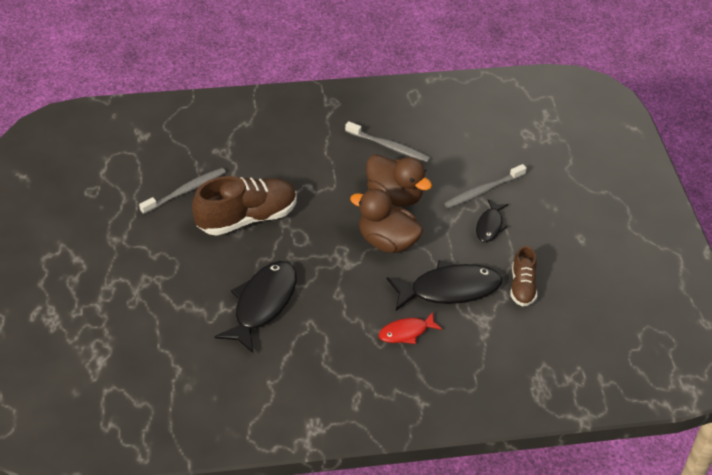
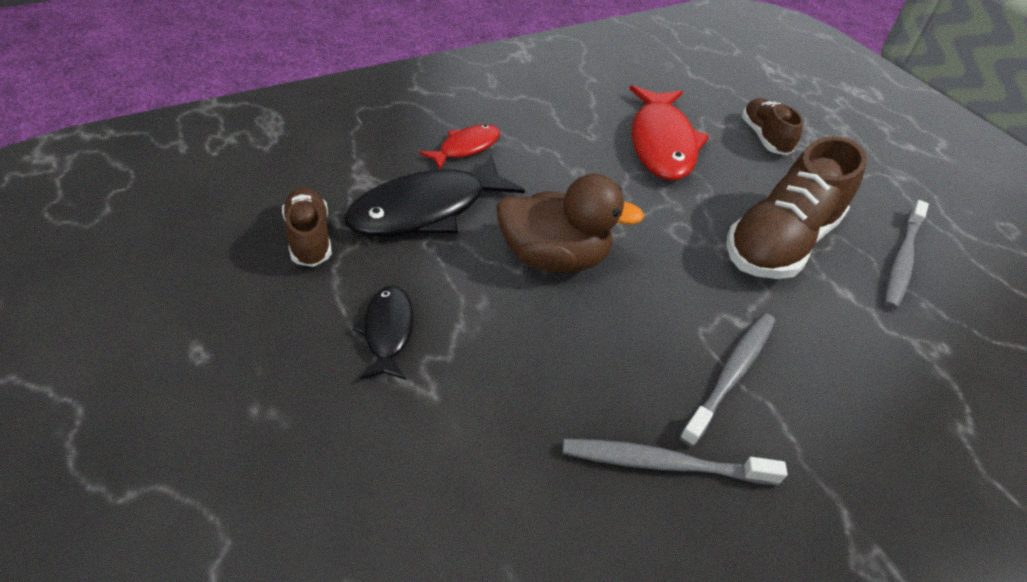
camera: 155 degrees right, 0 degrees up
black fish [214,261,297,353] -> red fish [629,85,709,181]
brown duck [366,154,432,207] -> none
grey toothbrush [444,164,527,209] -> grey toothbrush moved to [680,313,775,447]
none -> brown shoe [742,98,804,155]

